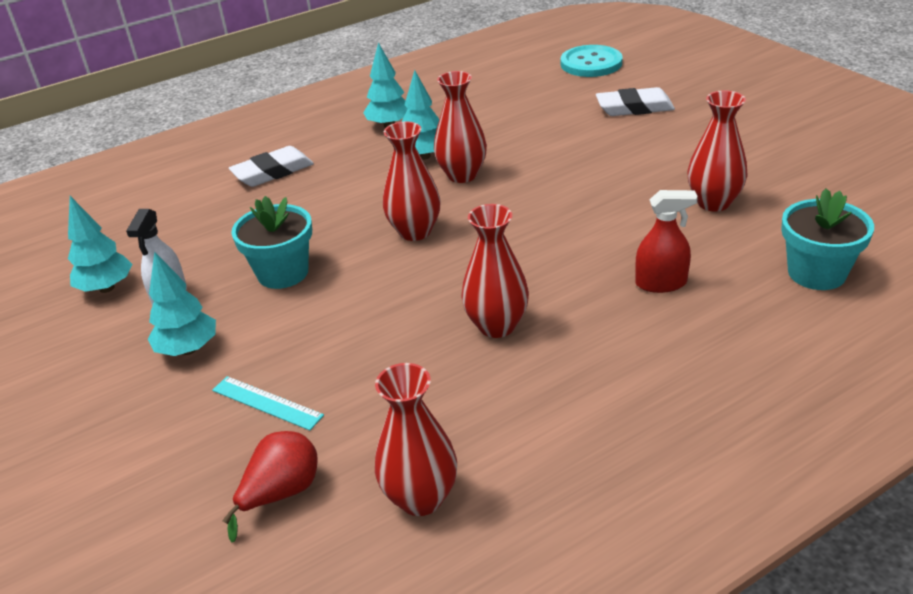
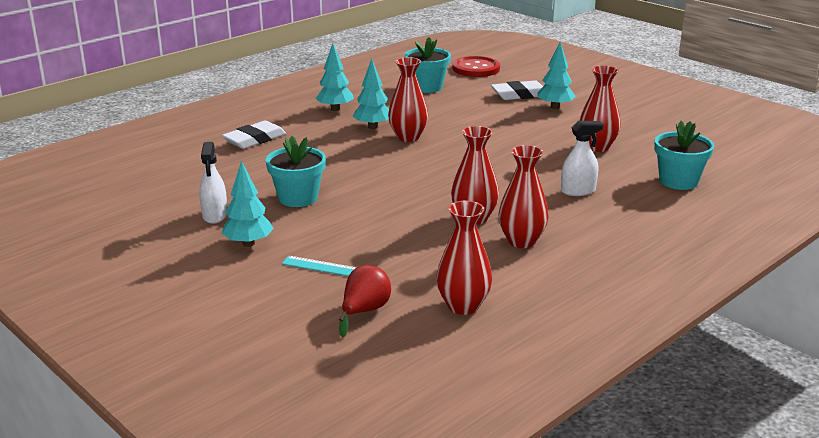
camera: 15 degrees left, 10 degrees down
turquoise tree [68,196,132,293] -> turquoise tree moved to [537,42,576,109]
red vase [383,121,441,241] -> red vase moved to [498,145,549,248]
turquoise button [560,45,623,77] -> red button [453,56,500,77]
red spray bottle [635,190,698,293] -> white spray bottle [561,121,604,196]
none -> turquoise flower pot [405,37,451,93]

